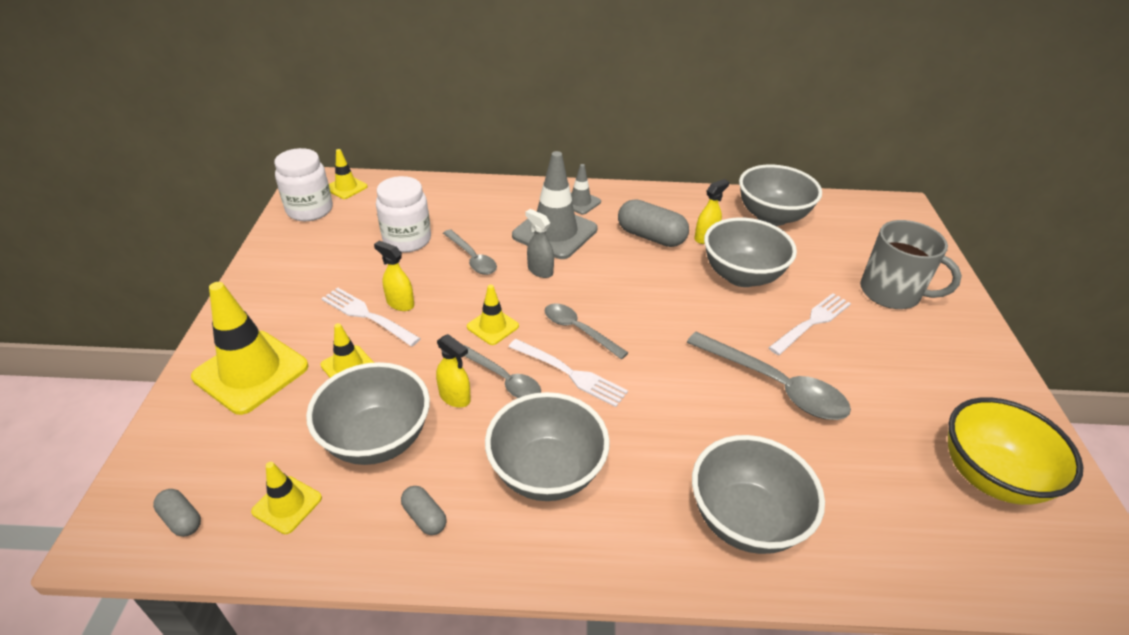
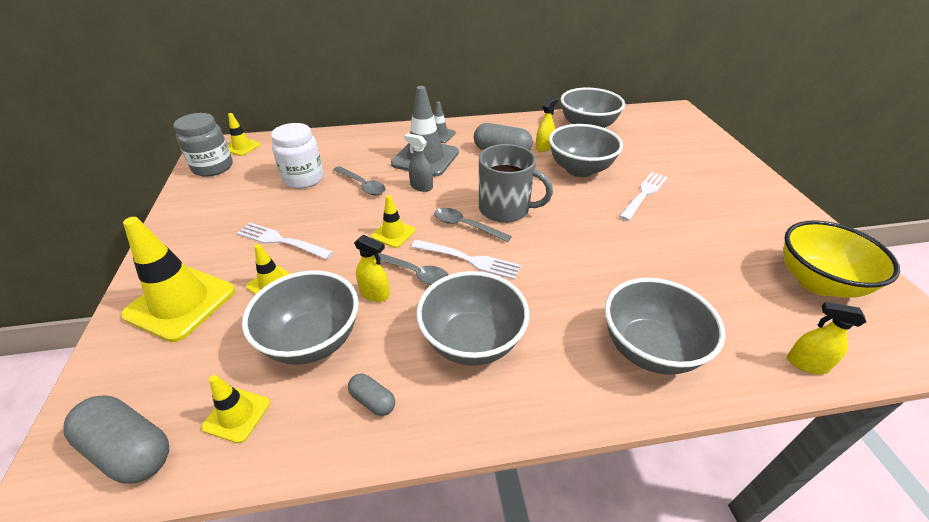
camera: 10 degrees left, 0 degrees up
grey capsule [153,489,201,537] -> grey capsule [63,395,169,484], size x1.92
white jar [274,148,333,221] -> grey jar [174,113,233,177]
yellow spray bottle [374,241,414,311] -> yellow spray bottle moved to [787,302,866,374]
grey spoon [687,332,851,420] -> none
grey mug [860,220,962,309] -> grey mug moved to [479,144,553,223]

